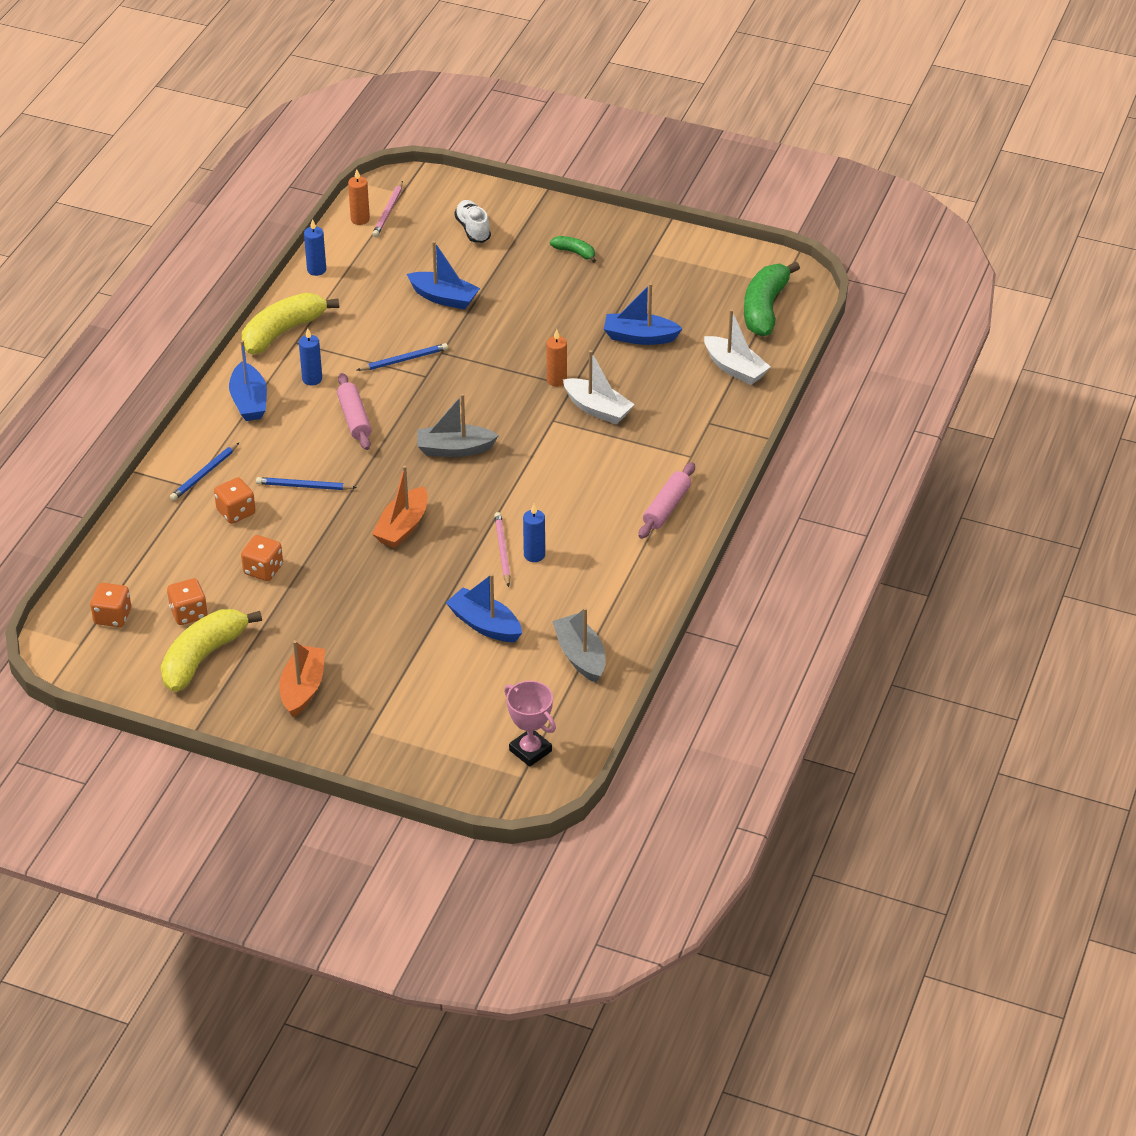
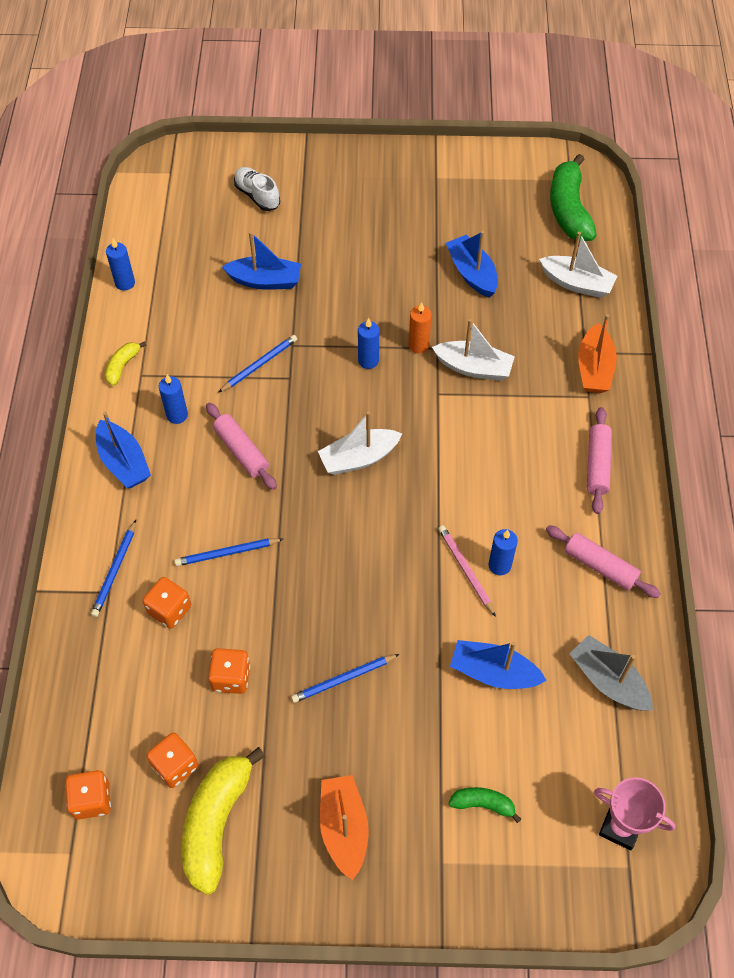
camera: 20 degrees left, 15 degrees up
yellow banana [242,293,339,354] -> yellow banana [105,341,146,386], size x0.49
orange candle [348,169,370,225] -> none
pink pencil [372,181,403,237] -> none
orange boat [372,465,428,548] -> orange boat moved to [578,314,617,393]
grey boat [417,394,499,457] -> white boat [318,411,402,475]
green banana [550,236,596,263] -> green banana moved to [448,787,521,823]
blue boat [604,283,683,345] -> blue boat turned 75 degrees clockwise [446,231,498,298]
none -> blue pencil [291,654,399,703]
none -> blue candle [358,318,379,369]
none -> pink rolling pin [546,525,661,598]

